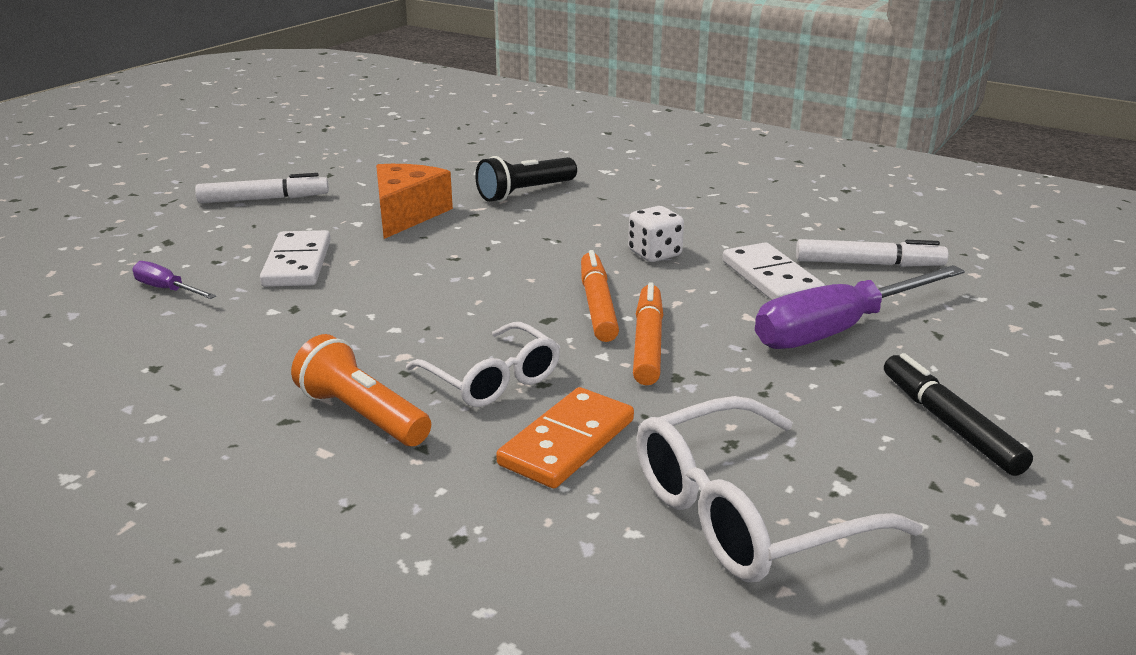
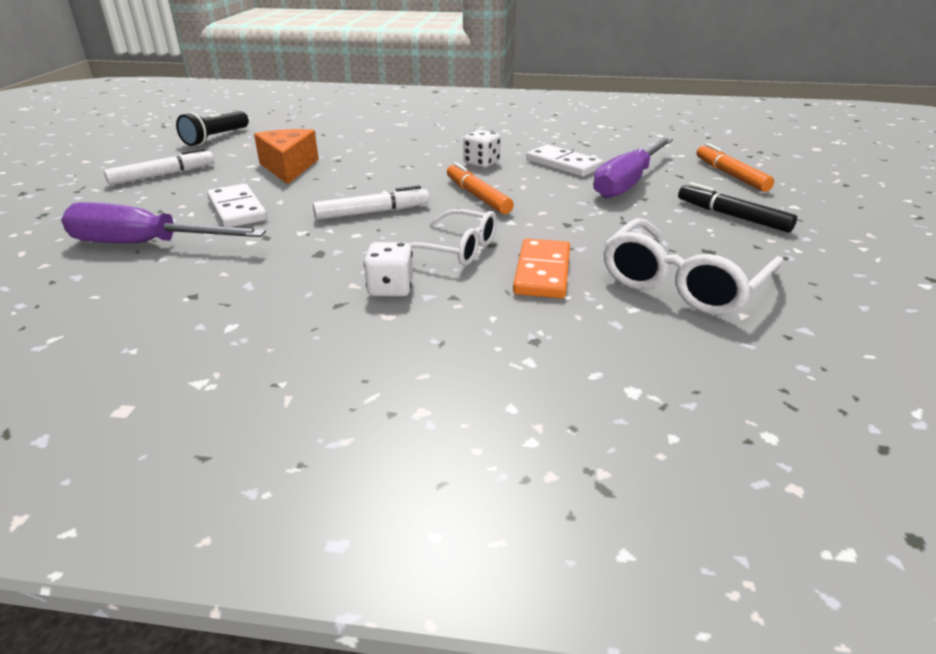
camera: 25 degrees left, 5 degrees up
purple screwdriver [132,261,216,299] -> purple screwdriver [61,202,266,244], size x2.14
orange flashlight [291,334,431,446] -> white dice [364,242,413,297]
black flashlight [475,156,577,202] -> black flashlight moved to [176,111,249,146]
orange marker [633,282,663,385] -> orange marker moved to [696,143,774,192]
white marker [796,239,948,267] -> white marker moved to [313,185,429,220]

